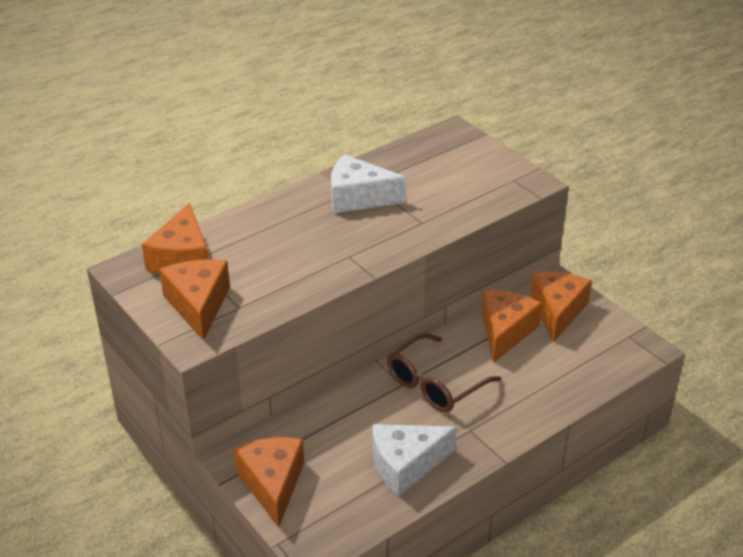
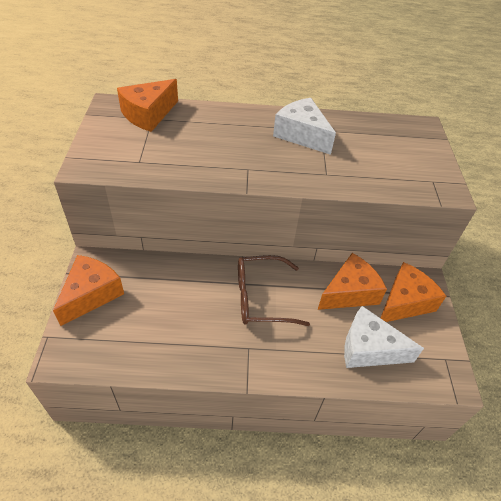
camera: 35 degrees right, 10 degrees up
orange cheese [159,259,230,341] -> none
white cheese [373,424,457,497] -> white cheese moved to [344,306,424,368]

